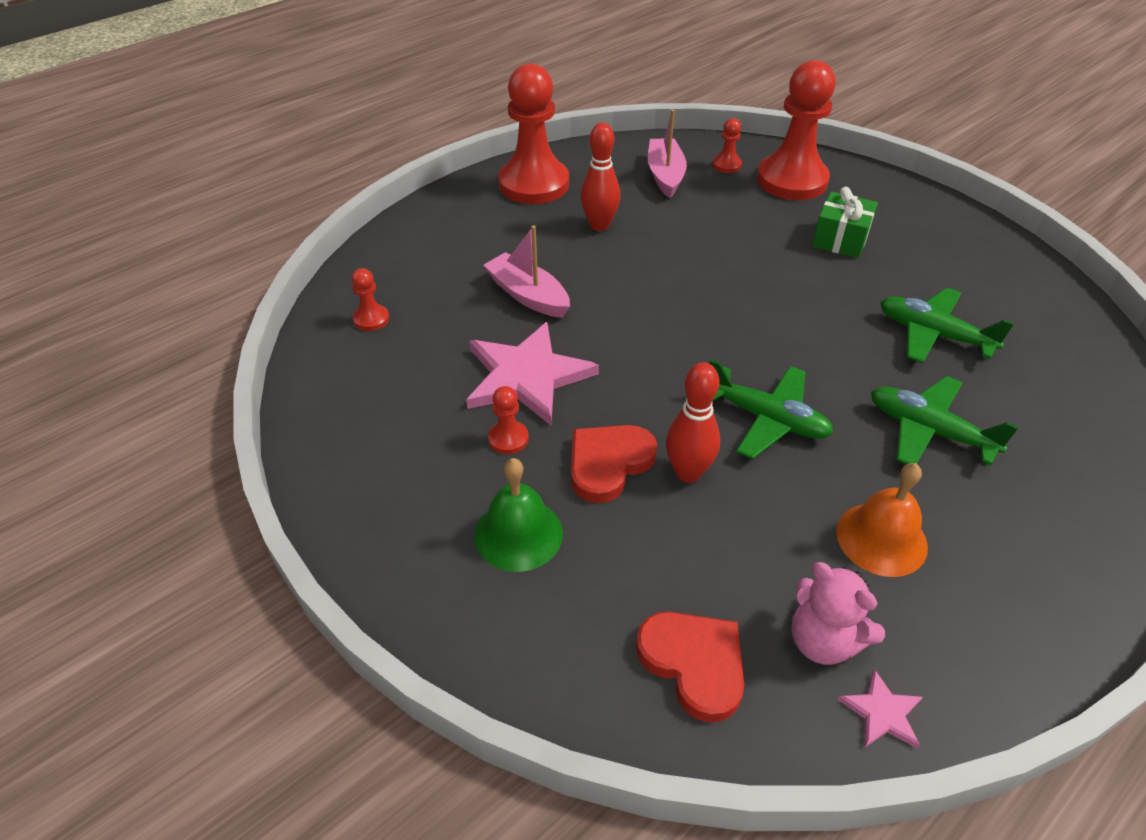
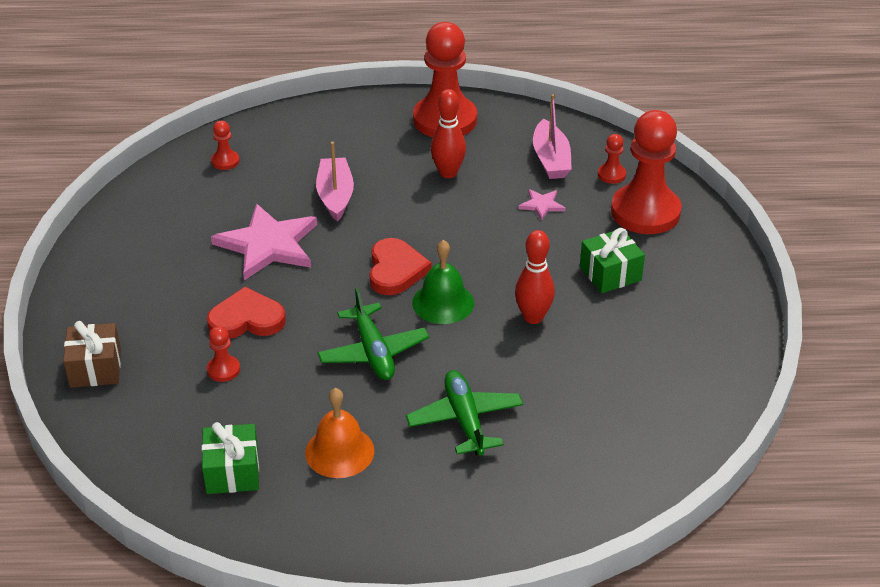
camera: 40 degrees right, 5 degrees down
green bell [474,458,563,572] -> green bell moved to [412,240,474,324]
red pawn [488,386,529,454] -> red pawn moved to [207,326,240,382]
red heart [636,612,744,723] -> red heart moved to [370,238,432,295]
pink boat [648,109,687,198] -> pink boat turned 135 degrees clockwise [533,94,572,179]
red bowling pin [666,362,720,483] -> red bowling pin moved to [515,230,555,324]
pink teddy bear [791,562,885,665] -> green gift [202,422,259,494]
pink star [838,669,923,748] -> pink star moved to [518,189,565,221]
green plane [880,288,1014,363] -> none
none -> brown gift [63,321,121,388]

